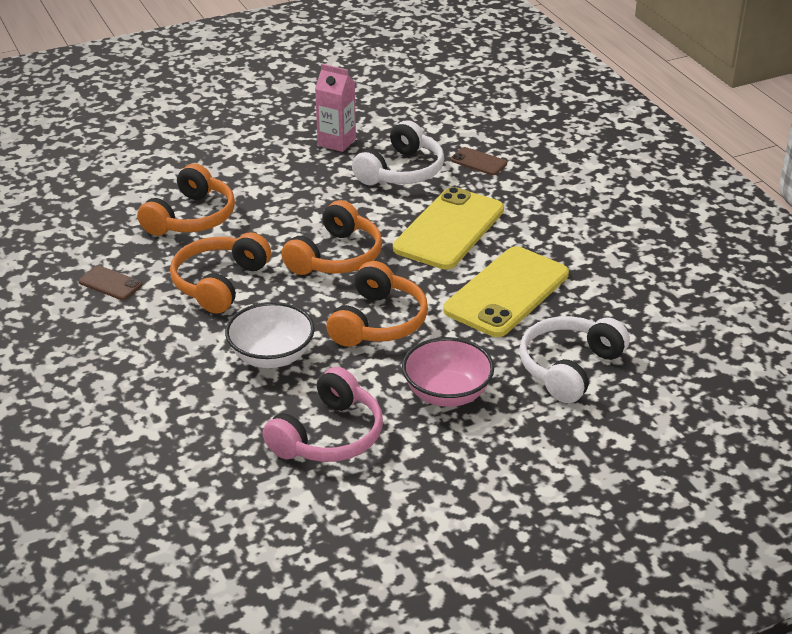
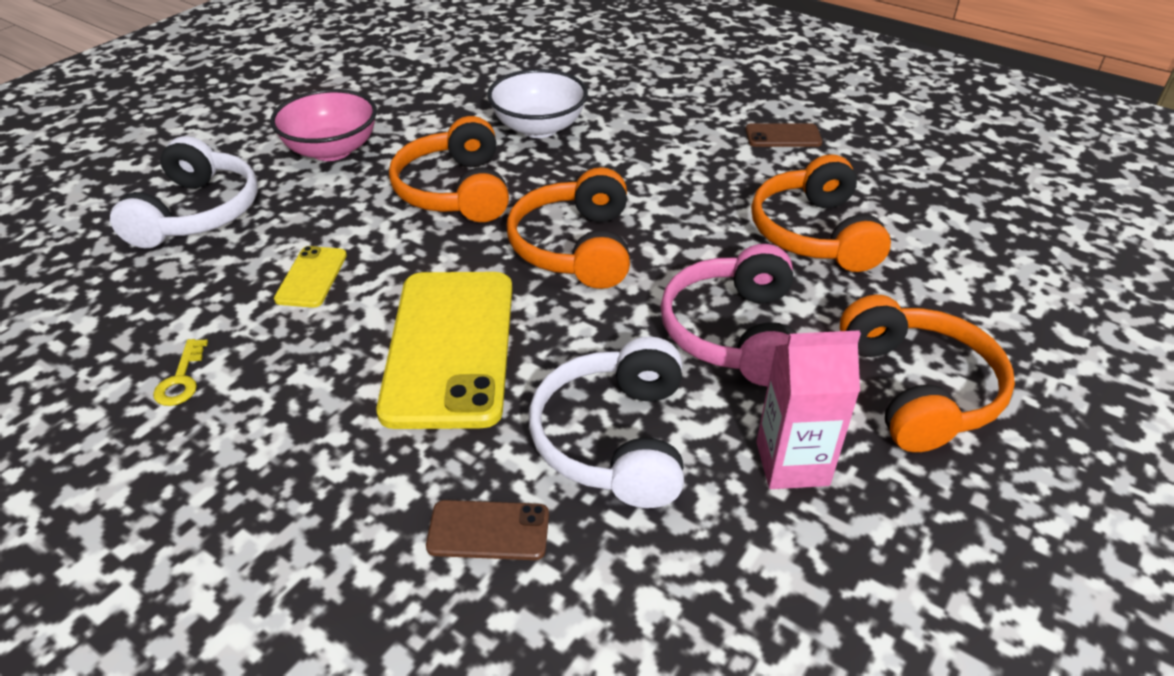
camera: 150 degrees right, 5 degrees up
orange headphones [170,232,271,314] -> orange headphones moved to [840,295,1015,452]
pink headphones [263,367,383,462] -> pink headphones moved to [660,244,796,386]
yellow phone [443,246,569,337] -> yellow phone [274,246,347,308], size x0.45
none -> yellow key [153,339,208,406]

